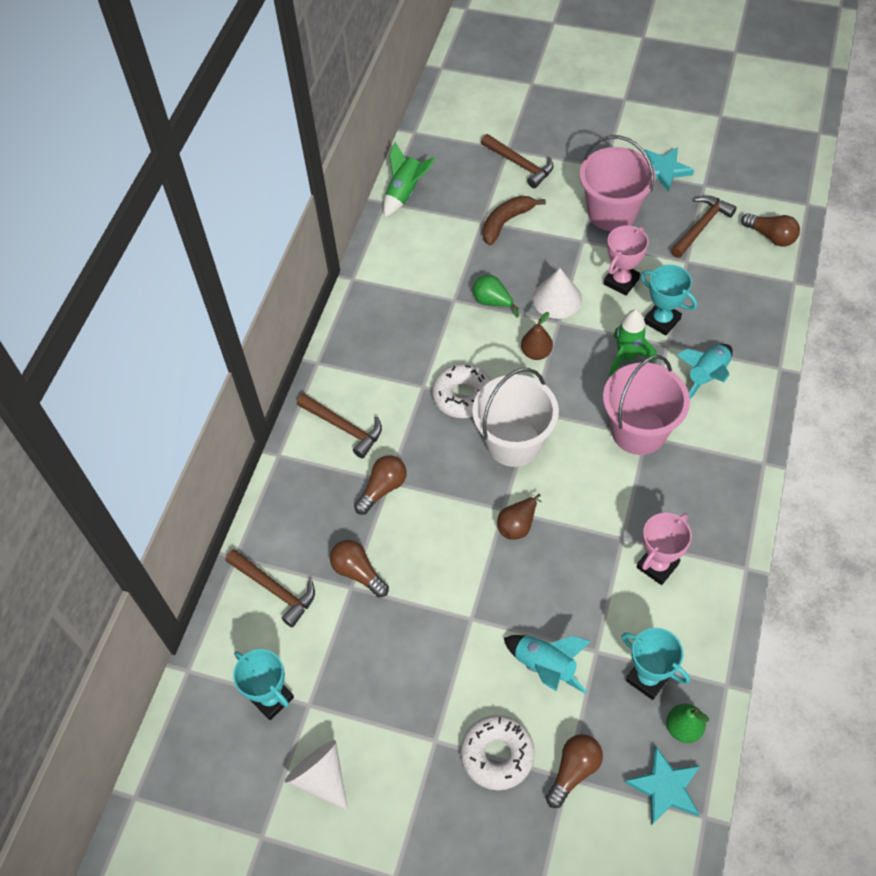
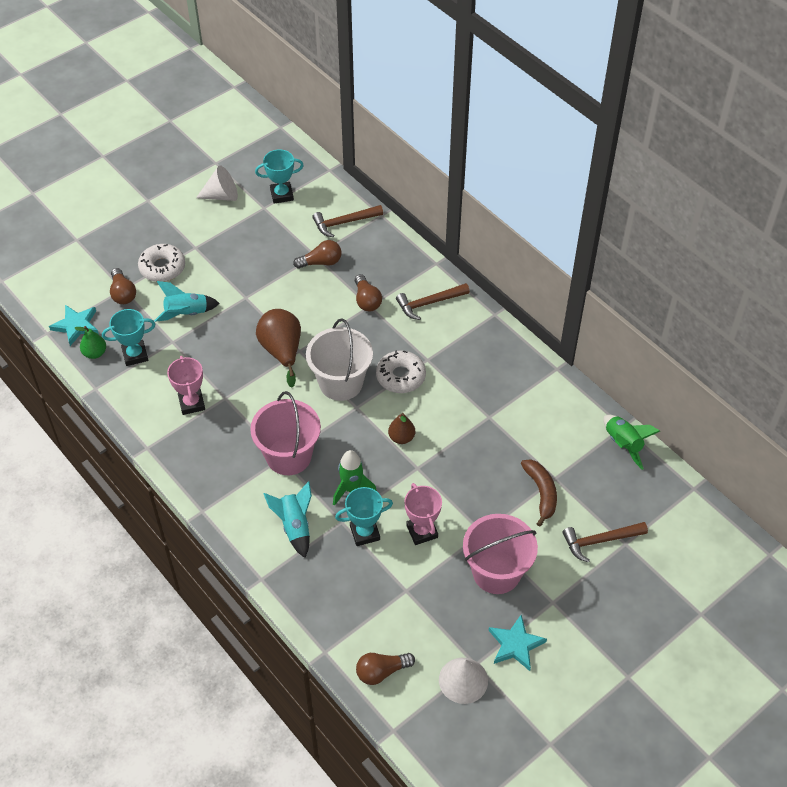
camera: 120 degrees right, 5 degrees down
green pear [473,275,519,318] -> none
brown pear [497,494,541,540] -> brown pear [256,309,301,388], size x1.75
white cone [533,268,582,319] -> white cone moved to [439,658,488,704]
brown hammer [671,195,737,258] -> none

